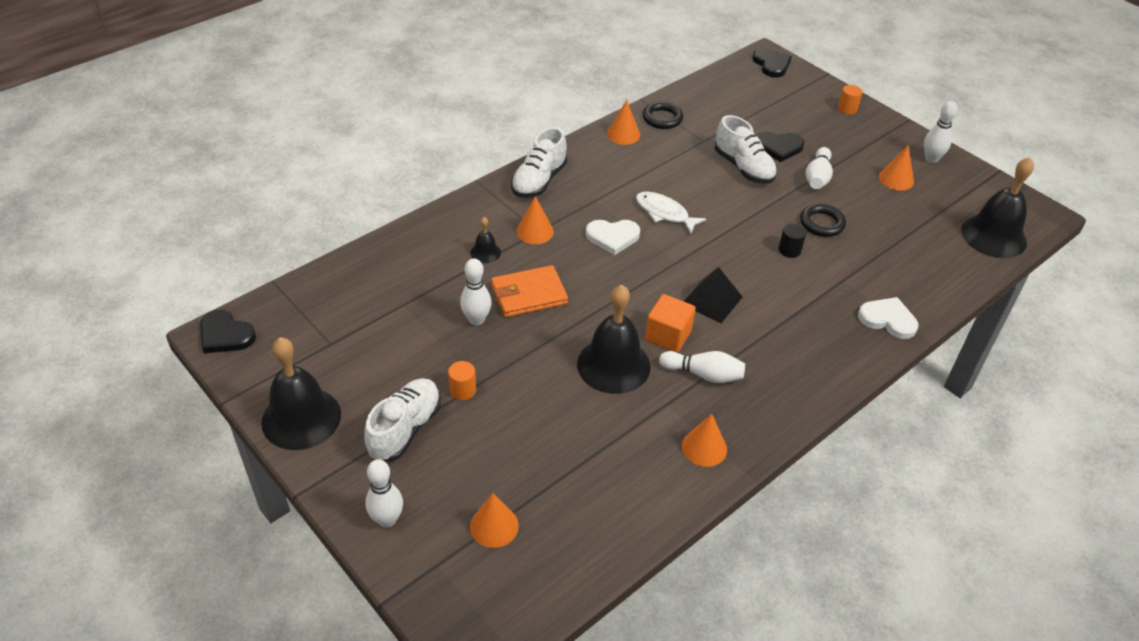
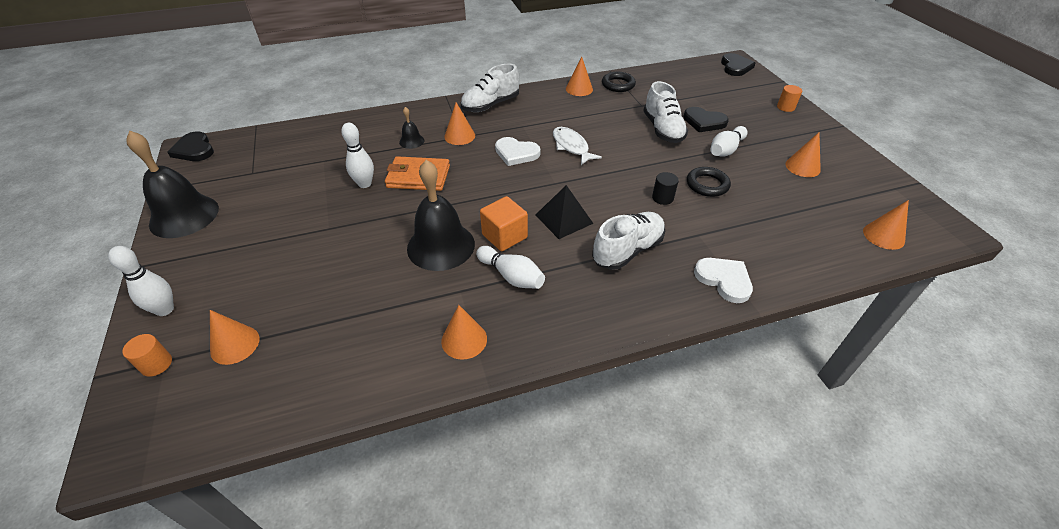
camera: 25 degrees right, 0 degrees up
white shoe [364,378,441,461] -> white shoe moved to [592,212,665,270]
orange cylinder [448,361,476,400] -> orange cylinder moved to [122,334,172,377]
white bowling pin [924,101,958,163] -> none
black bell [961,157,1034,258] -> orange cone [863,200,909,250]

